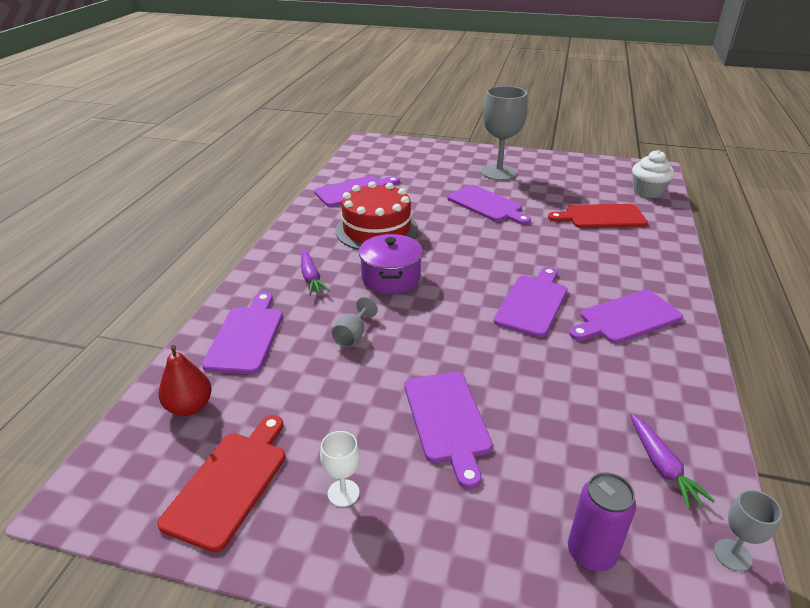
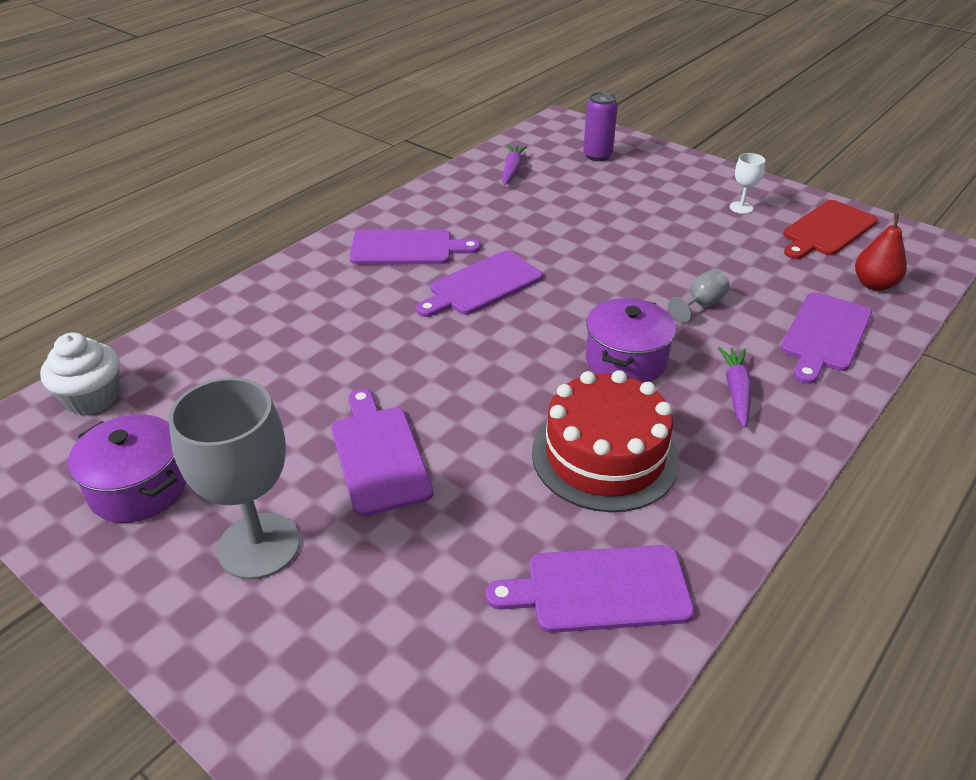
camera: 155 degrees left, 5 degrees up
purple cutting board [405,372,493,489] -> none
red cutting board [548,204,648,228] -> none
grey goblet [714,490,782,572] -> none
none -> purple pot [68,414,186,523]

